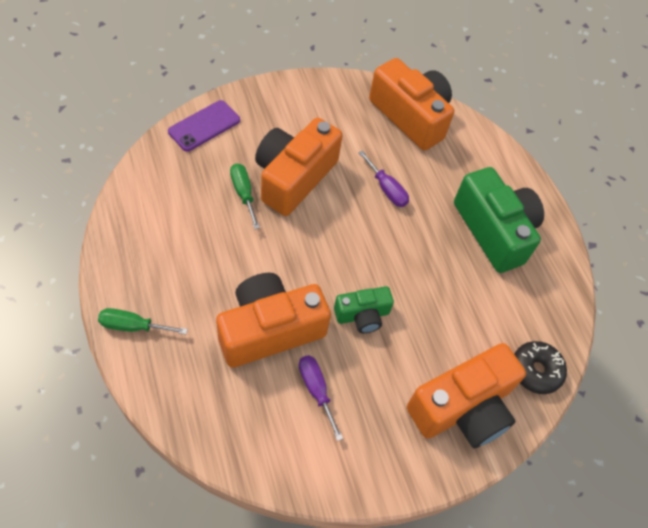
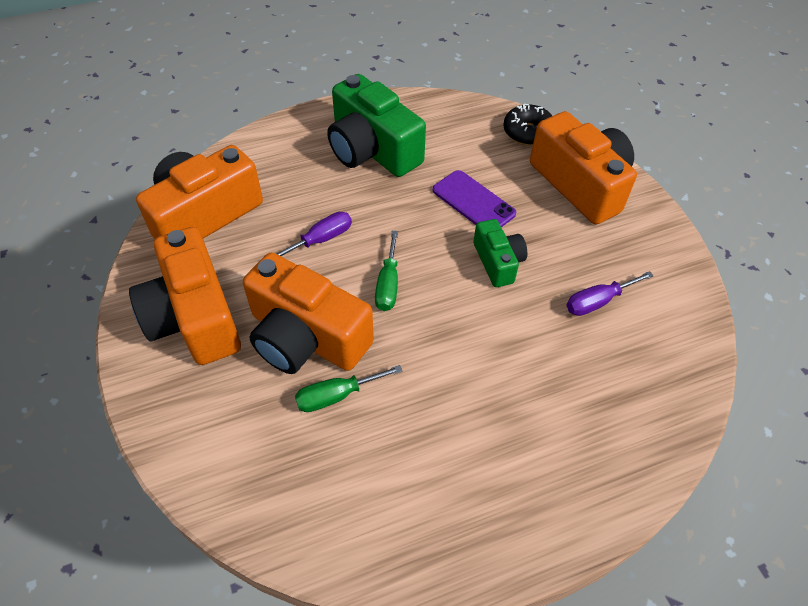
camera: 85 degrees left, 5 degrees down
green screwdriver [98,308,188,334] -> green screwdriver moved to [375,231,398,311]
purple phone [168,100,240,151] -> purple phone moved to [433,170,516,227]
orange camera [216,273,331,368] -> orange camera moved to [129,227,241,365]
green camera [454,167,544,273] -> green camera turned 105 degrees counterclockwise [327,74,426,177]

